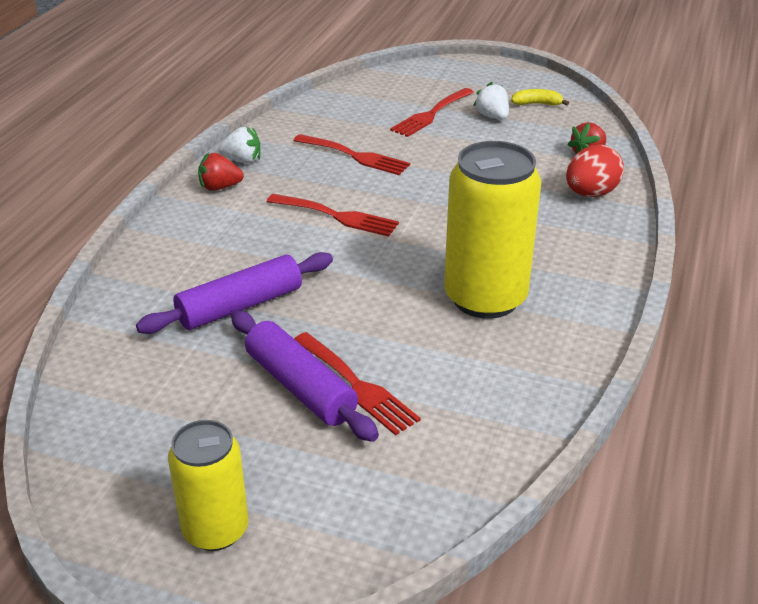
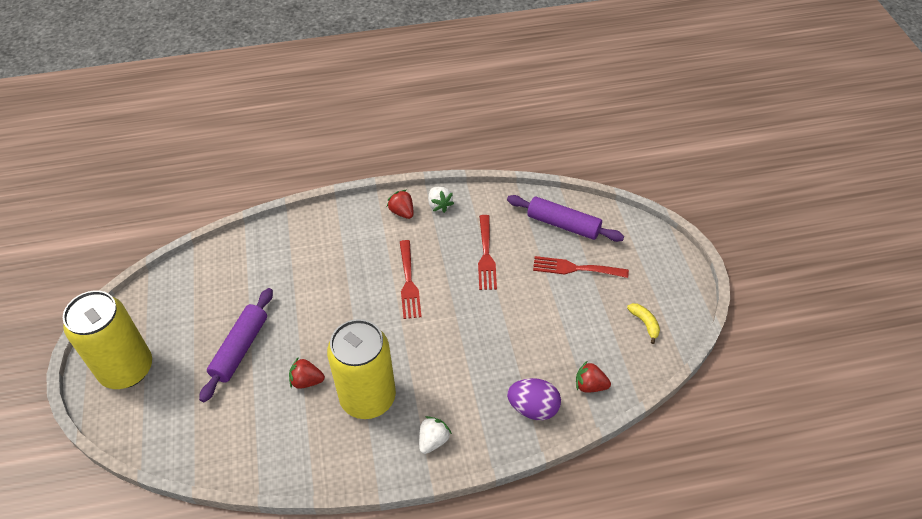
camera: 60 degrees right, 15 degrees up
purple rolling pin [136,252,333,334] -> purple rolling pin moved to [507,195,624,242]
yellow can [168,420,248,551] -> yellow can [63,290,152,389], size x1.64
red fork [294,332,421,436] -> none
white strawberry [473,82,509,120] -> white strawberry moved to [419,416,452,454]
red egg [566,145,624,197] -> purple egg [507,378,561,420]
none -> red strawberry [289,357,325,389]

